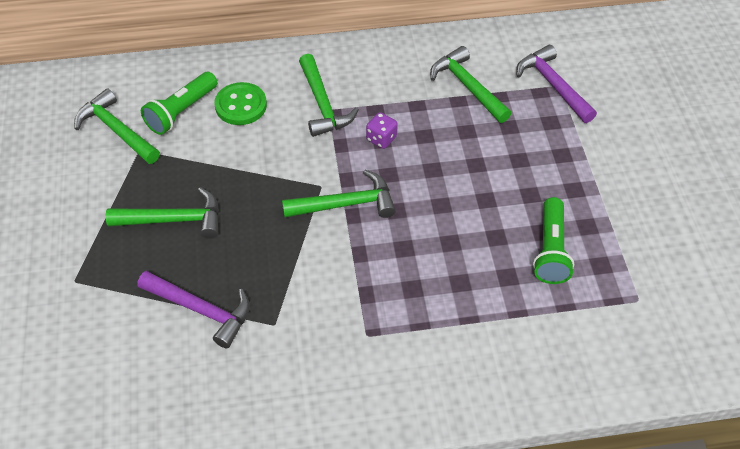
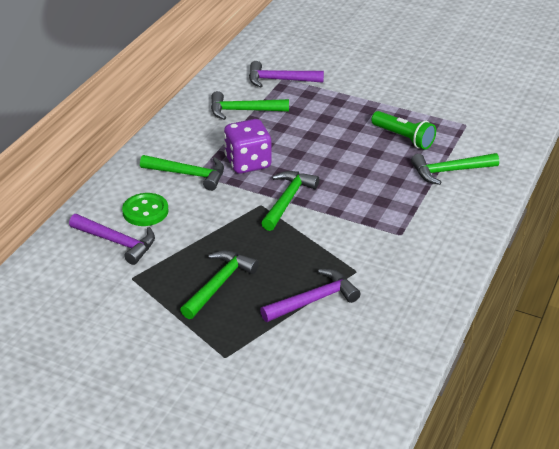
camera: 55 degrees left, 15 degrees down
green hammer [74,88,160,164] -> green hammer moved to [411,153,499,185]
green flashlight [141,72,217,135] -> purple hammer [69,214,155,265]
purple dice [366,112,398,149] -> purple dice [224,119,272,174], size x1.99

